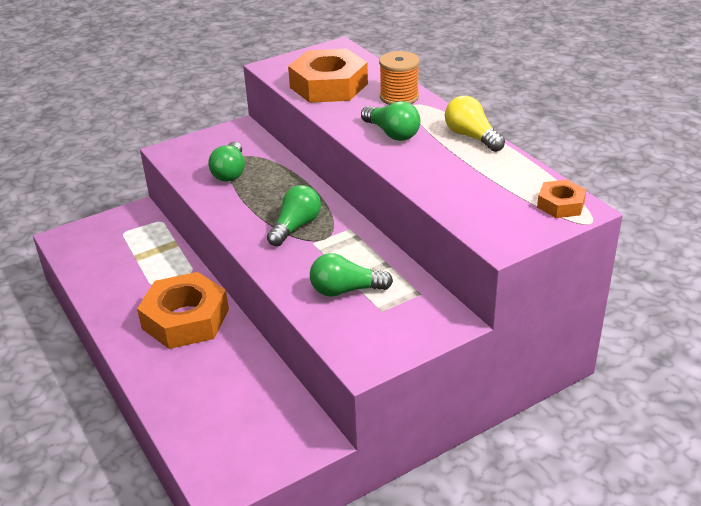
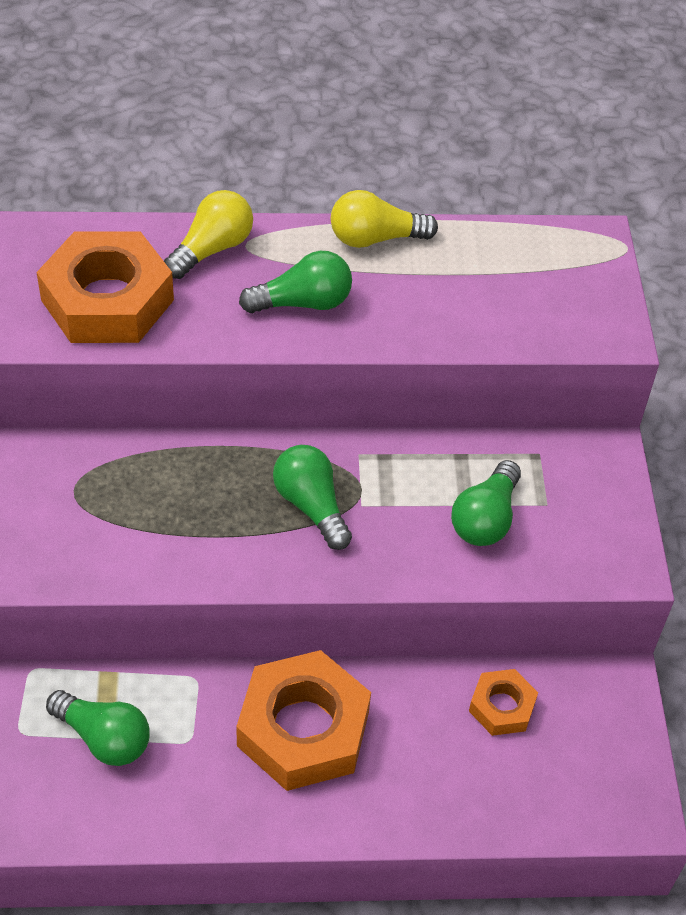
camera: 65 degrees left, 15 degrees up
green light bulb [208,142,245,182] -> green light bulb moved to [46,690,150,766]
orange spool [379,51,420,105] -> yellow light bulb [164,190,253,279]
orange nut [537,180,587,218] -> orange nut moved to [469,669,538,736]

